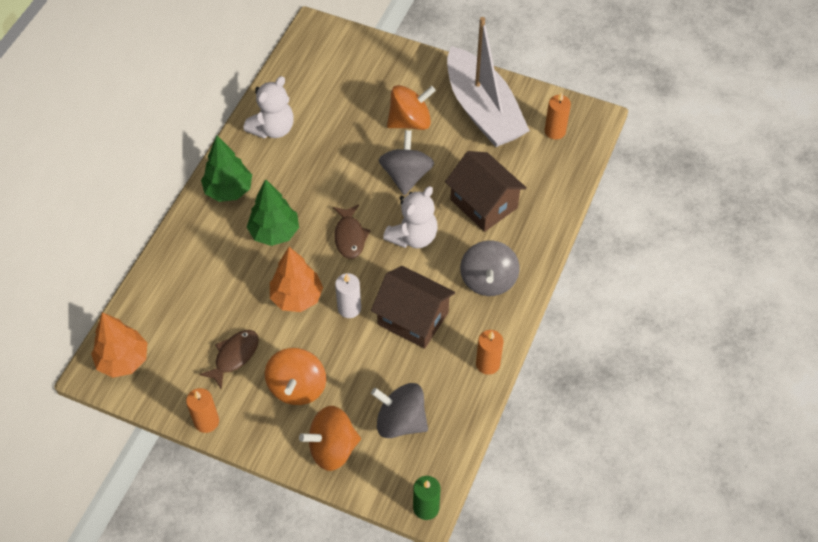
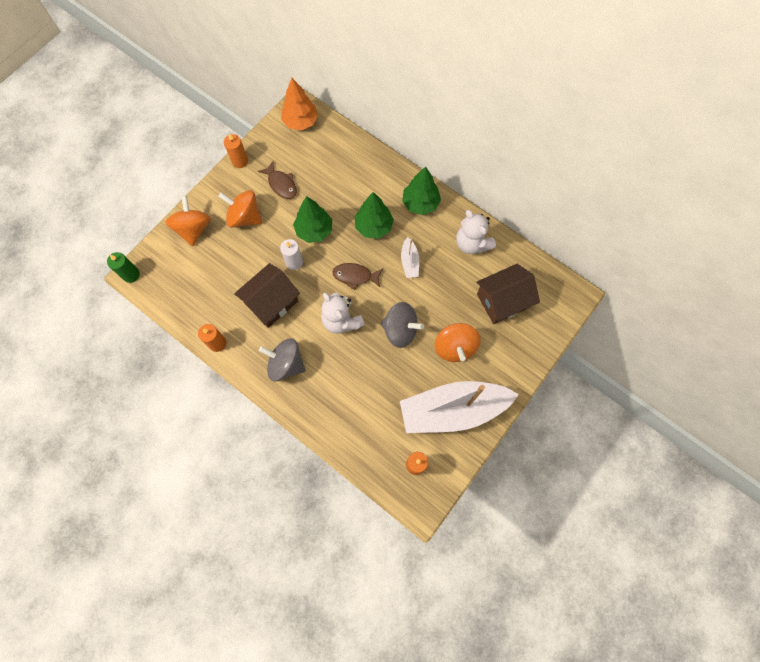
camera: 105 degrees right, 15 degrees up
orange tree [270,247,323,312] -> green tree [293,196,332,243]
grey spinning top [371,383,428,438] -> none
brown house [445,151,527,232] -> brown house moved to [476,264,540,324]
none -> white boat [401,237,419,278]

